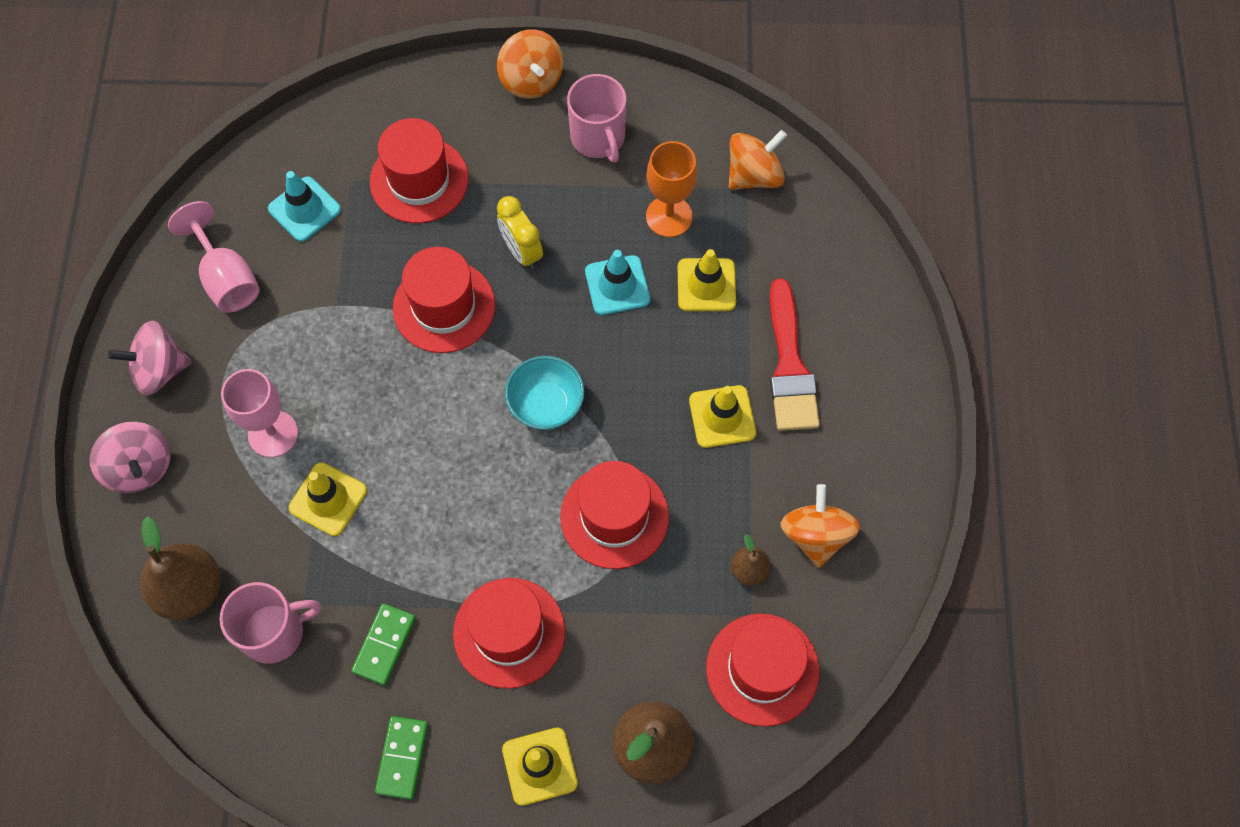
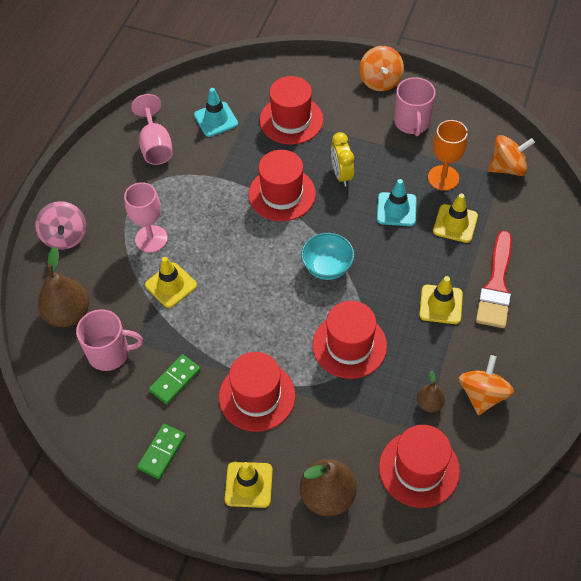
camera: 20 degrees right, 10 degrees down
pink spinning top [108,321,192,396] -> none

